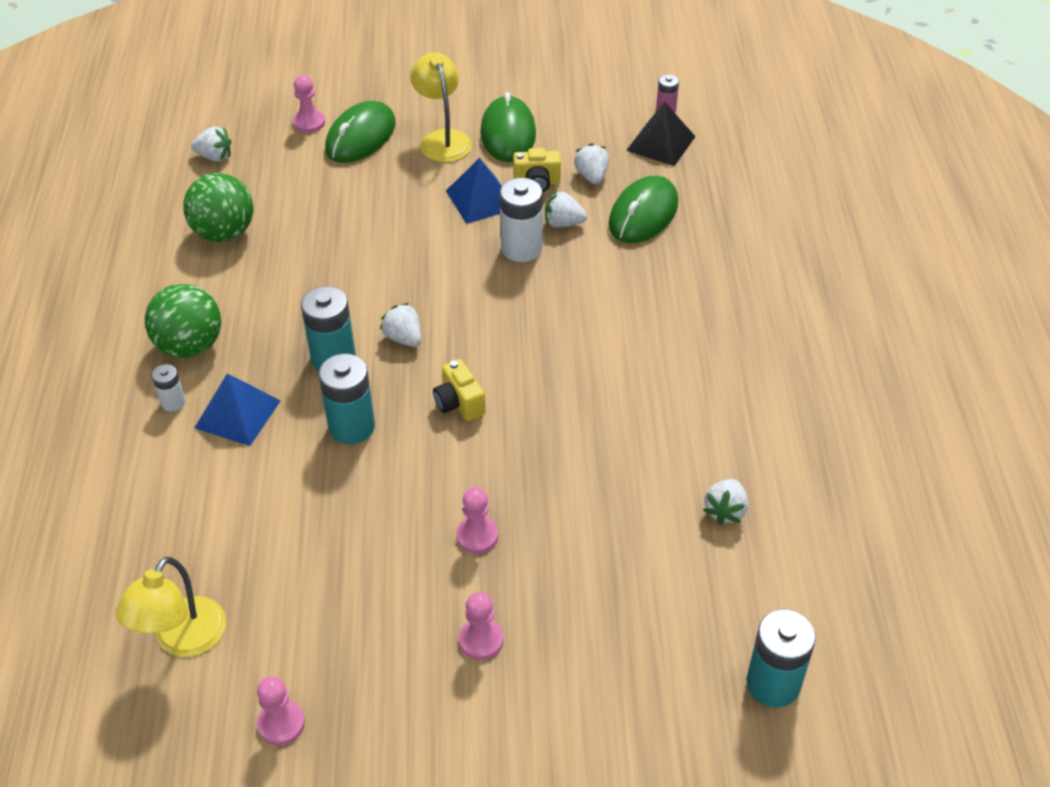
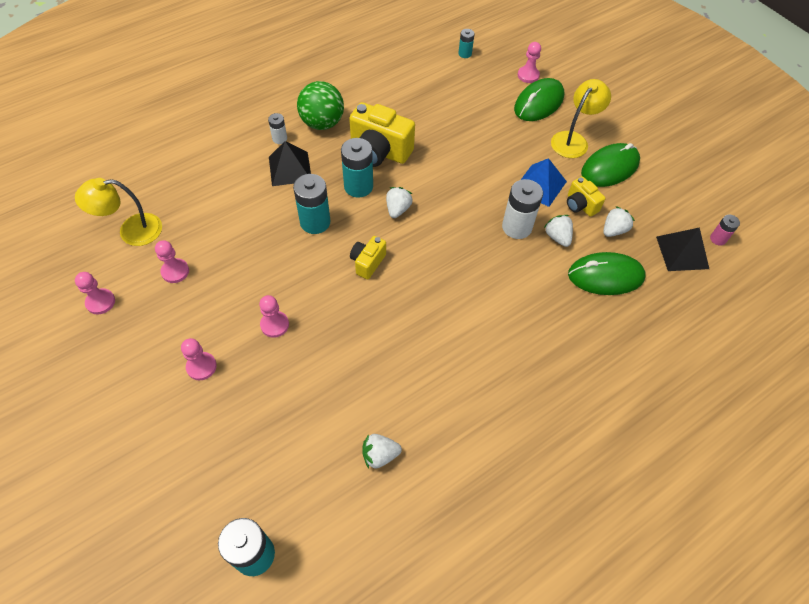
camera: 55 degrees right, 10 degrees up
green ball [183,173,254,242] -> none
white strawberry [191,127,232,162] -> turquoise battery [458,29,474,58]
blue pyramid [195,373,281,446] -> black pyramid [269,141,311,186]
green mouse [325,101,396,163] -> green mouse turned 45 degrees counterclockwise [514,78,564,121]
none -> pink pawn [155,240,189,283]
none -> yellow camera [349,102,415,167]

